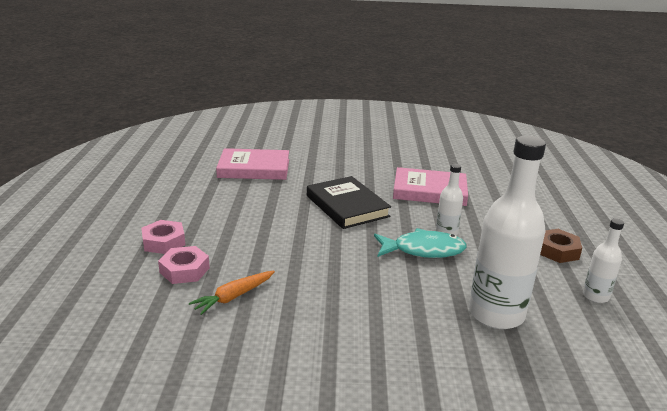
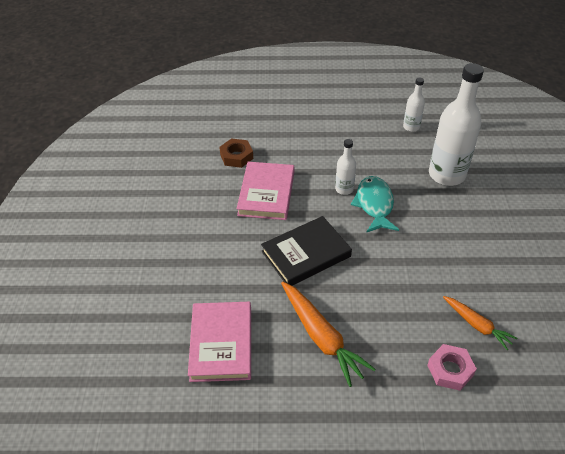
camera: 90 degrees left, 20 degrees up
pink nut [141,220,185,254] -> none
brown nut [540,229,582,263] -> brown nut moved to [219,138,253,168]
none -> orange carrot [281,282,376,387]

